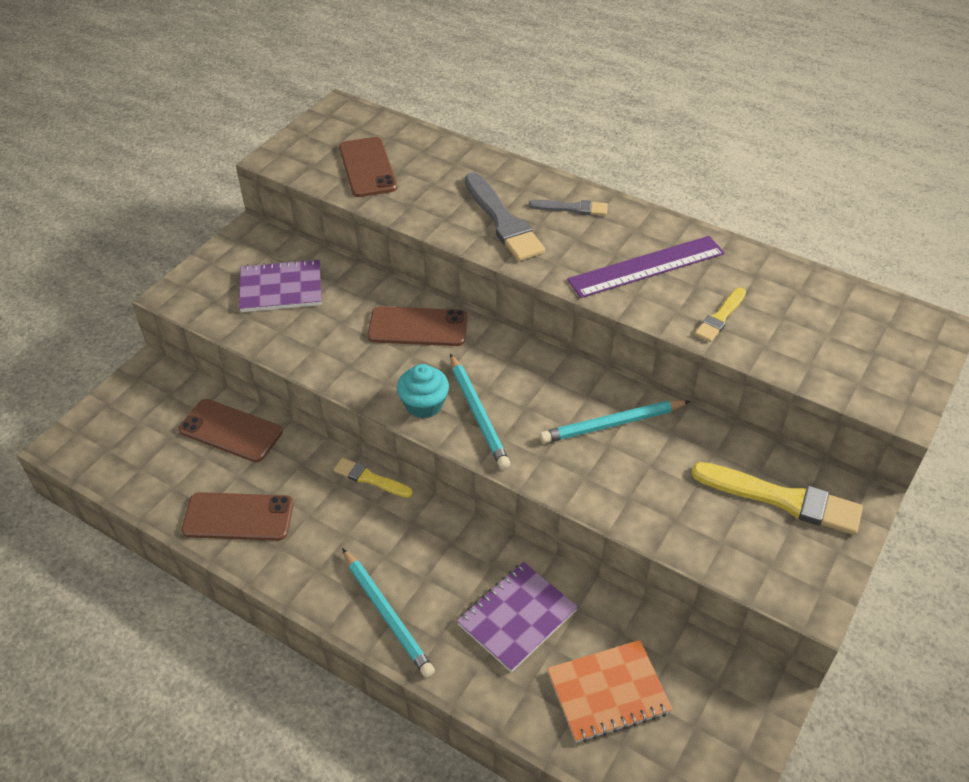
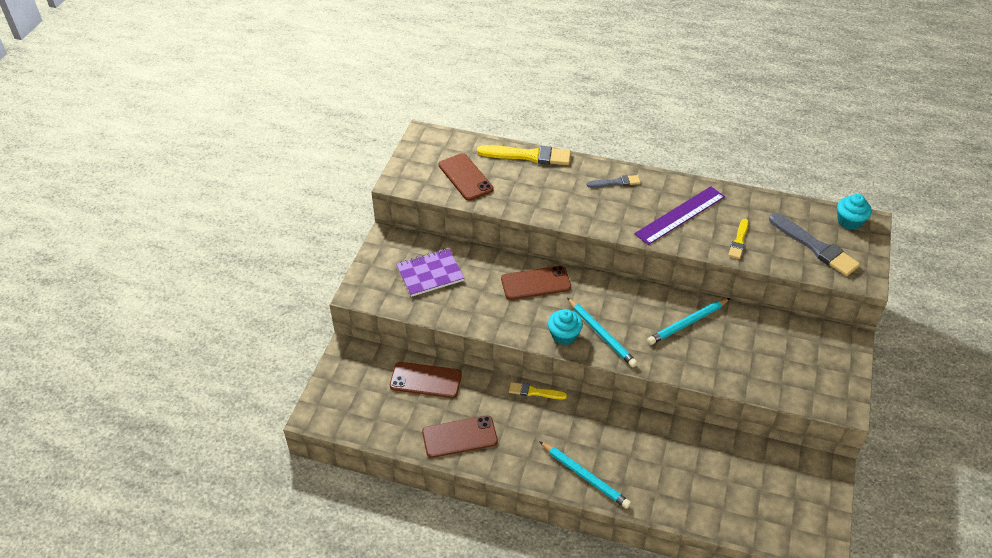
camera: 15 degrees left, 0 degrees up
purple notebook [457,562,578,672] -> none
grey brush [465,173,545,261] -> grey brush moved to [769,213,860,276]
orange notebook [547,640,673,743] -> none
yellow brush [691,462,863,535] -> yellow brush moved to [477,145,571,165]
none -> turquoise cupcake [837,194,872,230]

